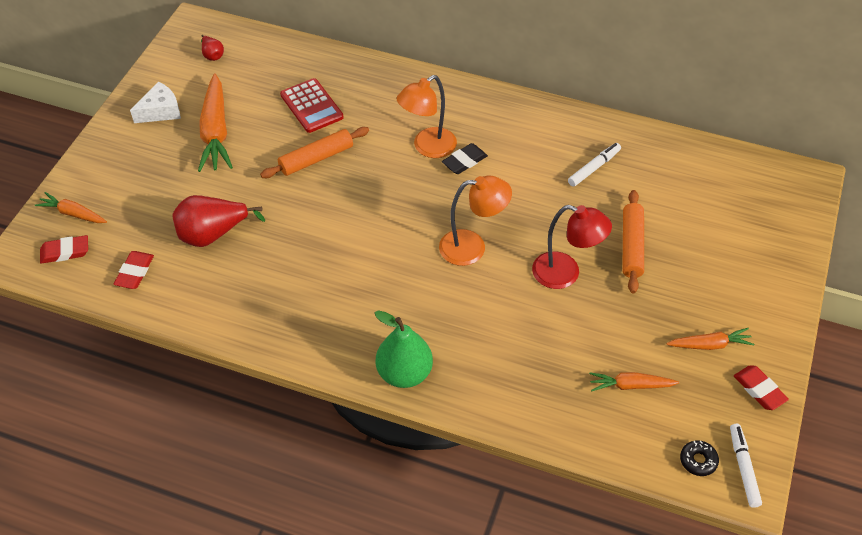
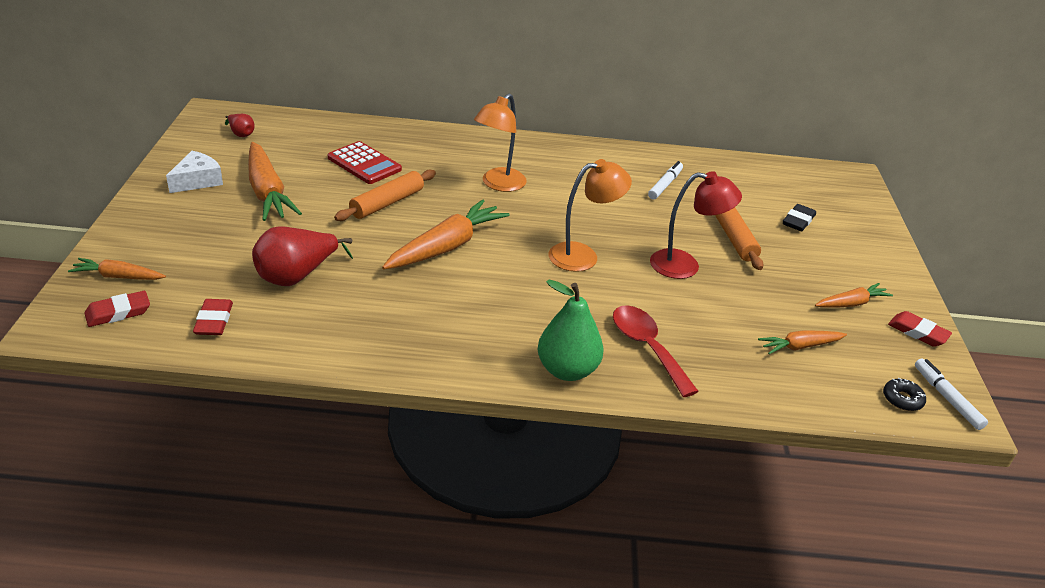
camera: 20 degrees left, 15 degrees down
black eraser [442,143,488,174] -> black eraser moved to [783,204,816,231]
none -> orange carrot [382,199,510,270]
none -> red spoon [613,305,699,397]

